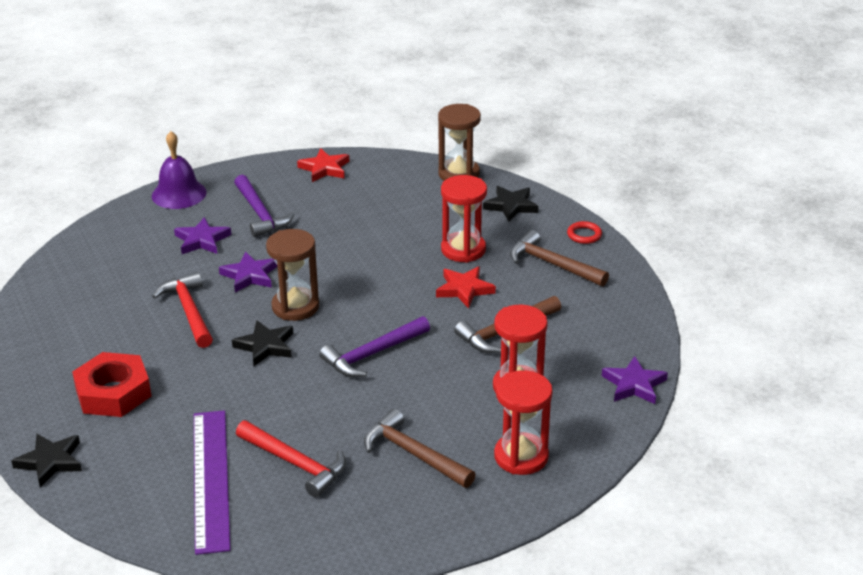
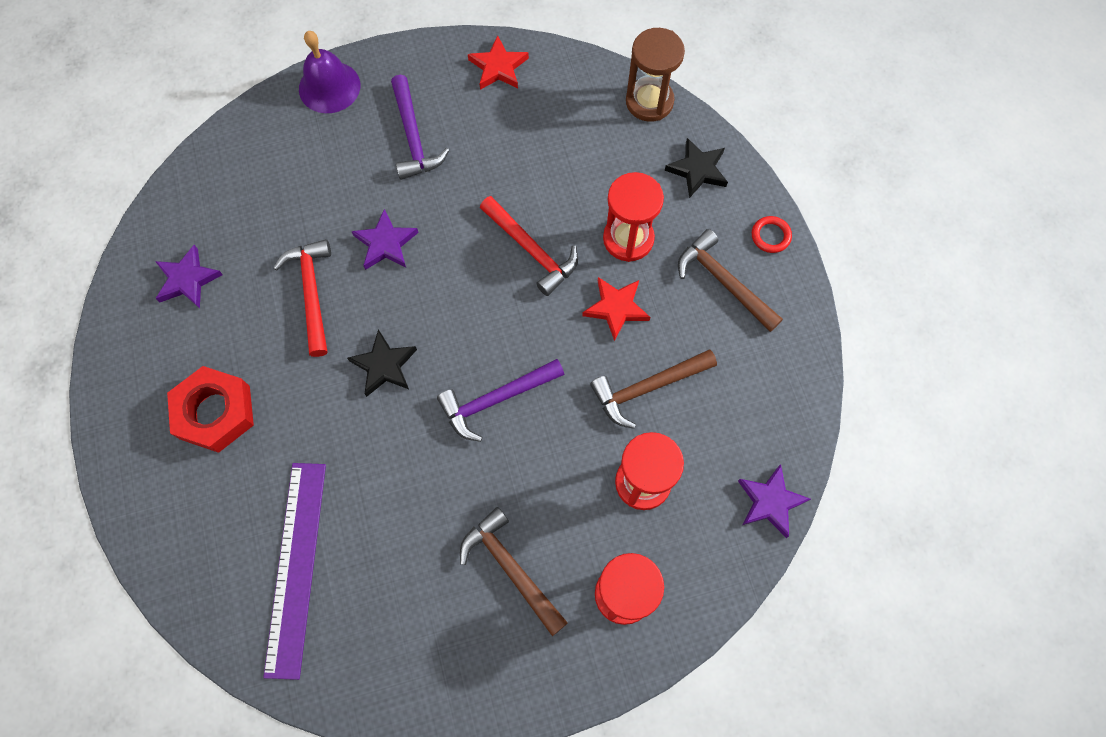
camera: 10 degrees right, 35 degrees up
black star [11,434,82,487] -> none
purple star [174,217,231,254] -> purple star moved to [155,245,223,308]
red hammer [236,421,346,498] -> red hammer moved to [480,196,578,296]
brown hourglass [266,229,319,321] -> none

